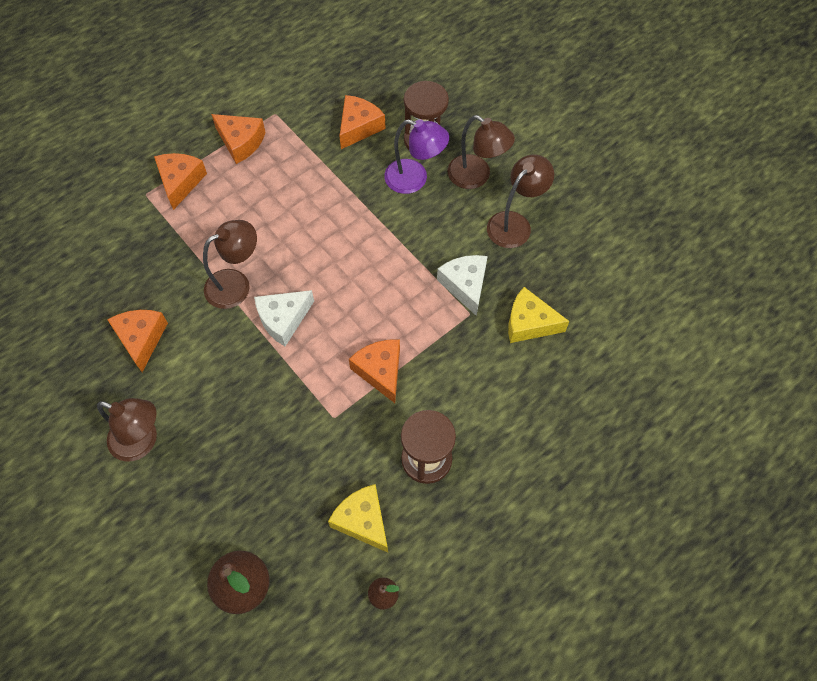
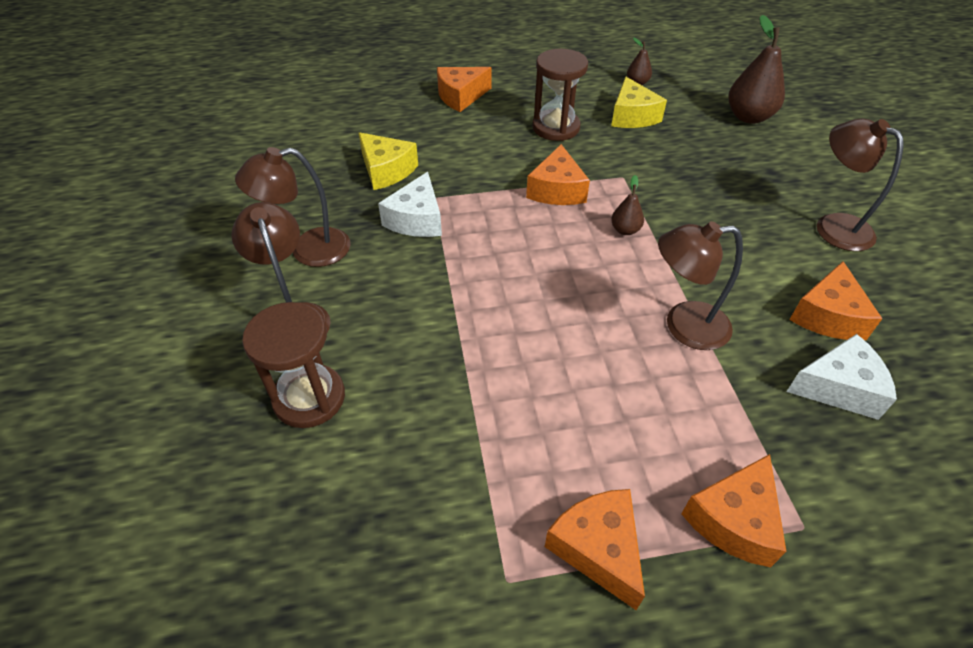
camera: 150 degrees left, 15 degrees down
white cheese [254,290,314,346] -> white cheese moved to [786,334,897,420]
orange cheese [339,95,386,149] -> orange cheese moved to [437,67,492,112]
purple lamp [384,119,449,194] -> none
none -> brown pear [611,175,644,235]

